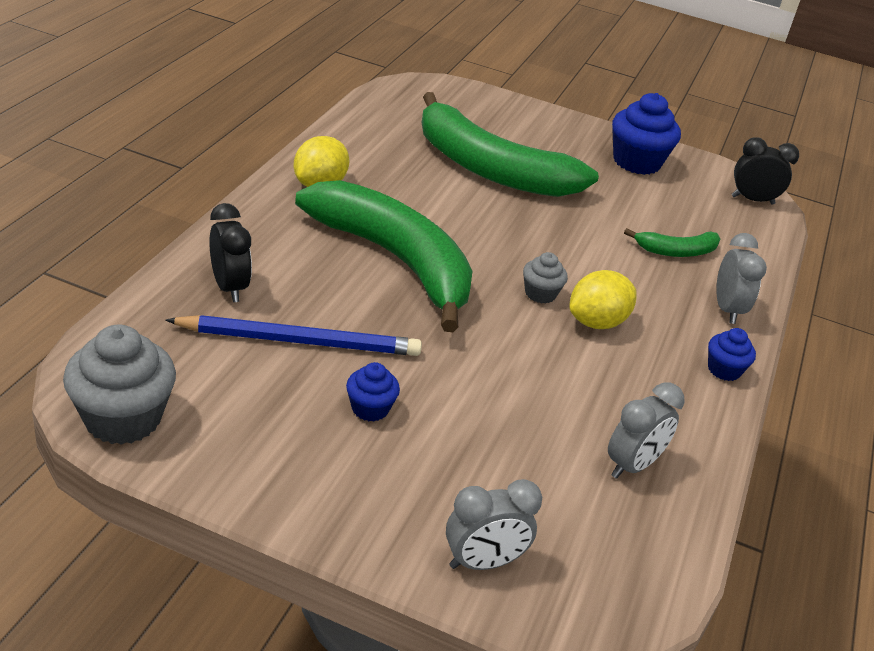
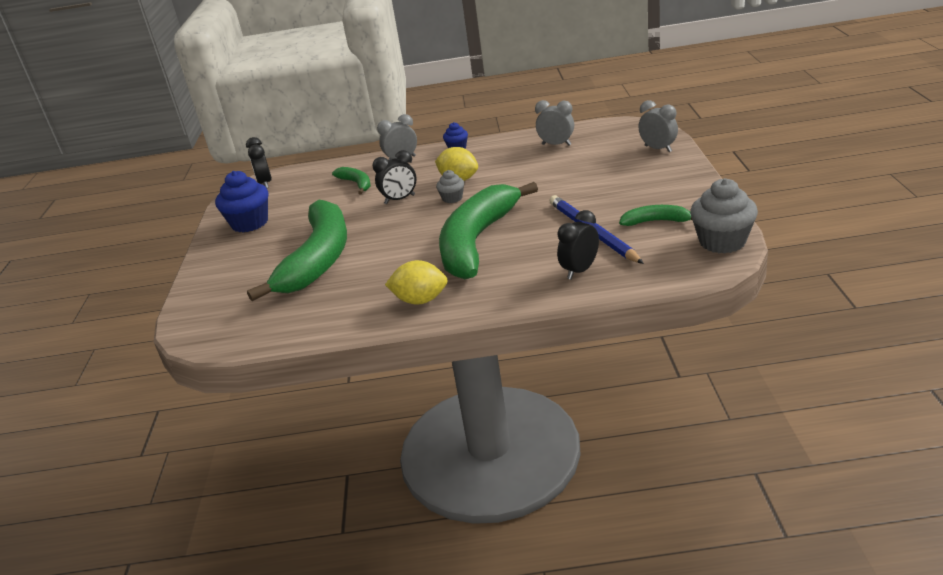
camera: 105 degrees left, 5 degrees down
blue cupcake [346,362,400,422] -> none
none -> black clock [372,150,417,204]
none -> green banana [619,205,692,226]

